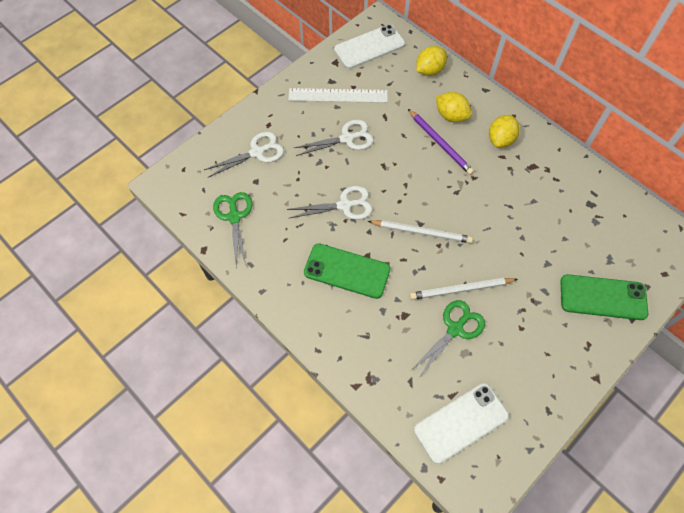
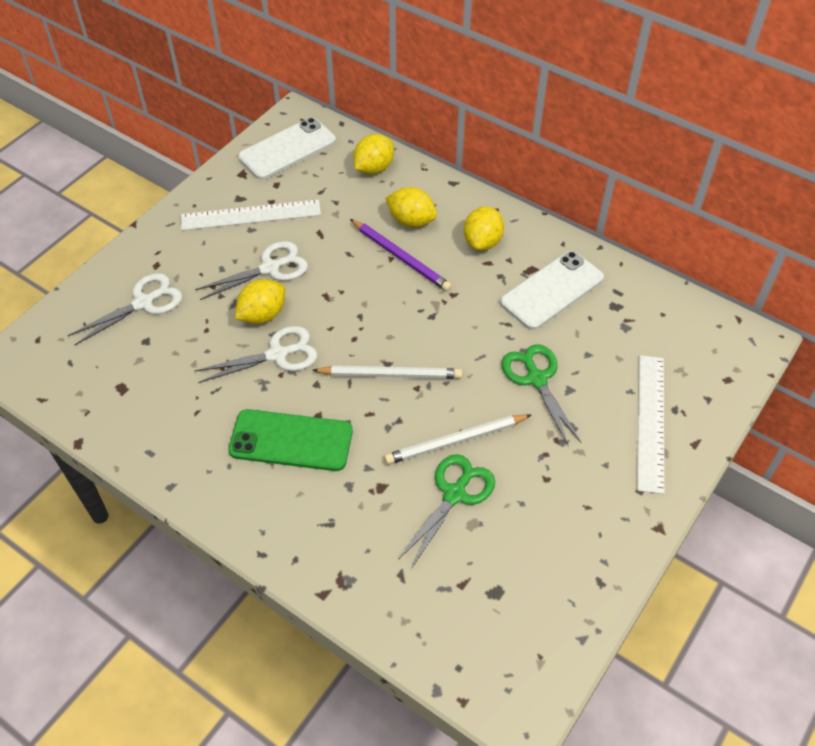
camera: 10 degrees left, 10 degrees down
green scissors [213,192,252,267] -> green scissors moved to [502,345,581,445]
white phone [414,383,509,464] -> white phone moved to [500,251,604,330]
green phone [560,274,648,320] -> white ruler [637,355,664,494]
none -> yellow lemon [235,279,285,324]

